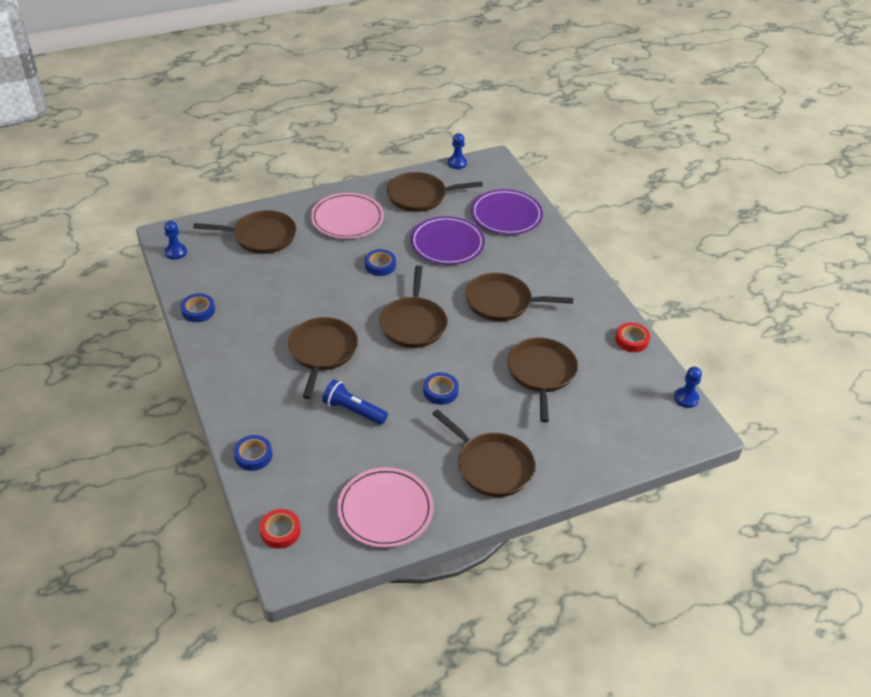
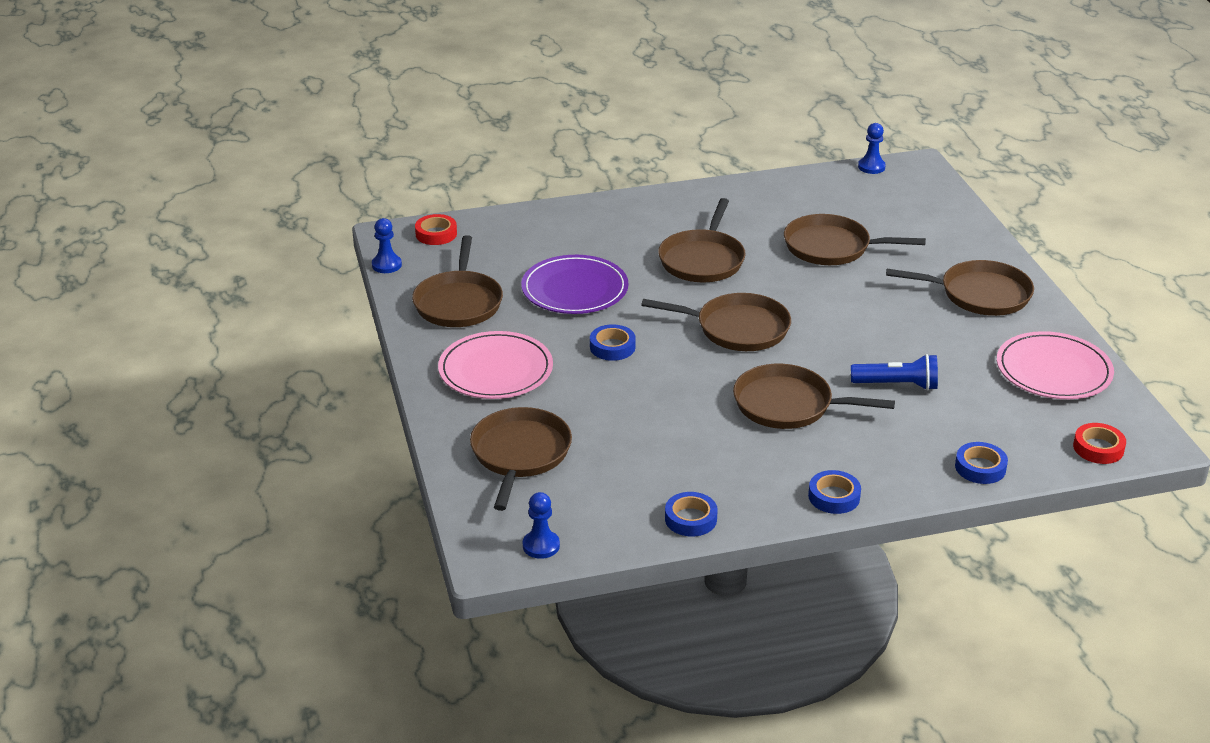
camera: 80 degrees left, 10 degrees down
blue flashlight [322,380,388,425] -> blue flashlight turned 120 degrees counterclockwise [851,354,938,391]
blue tape [423,372,459,405] -> blue tape moved to [808,470,861,514]
brown pan [432,409,535,497] -> brown pan turned 45 degrees clockwise [886,260,1034,316]
purple plate [471,189,543,235] -> none
red tape [615,323,650,352] -> red tape moved to [415,214,457,245]

